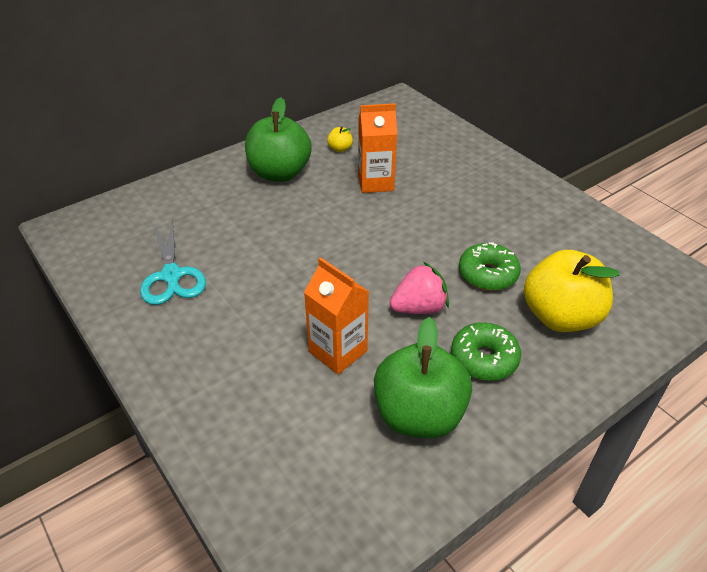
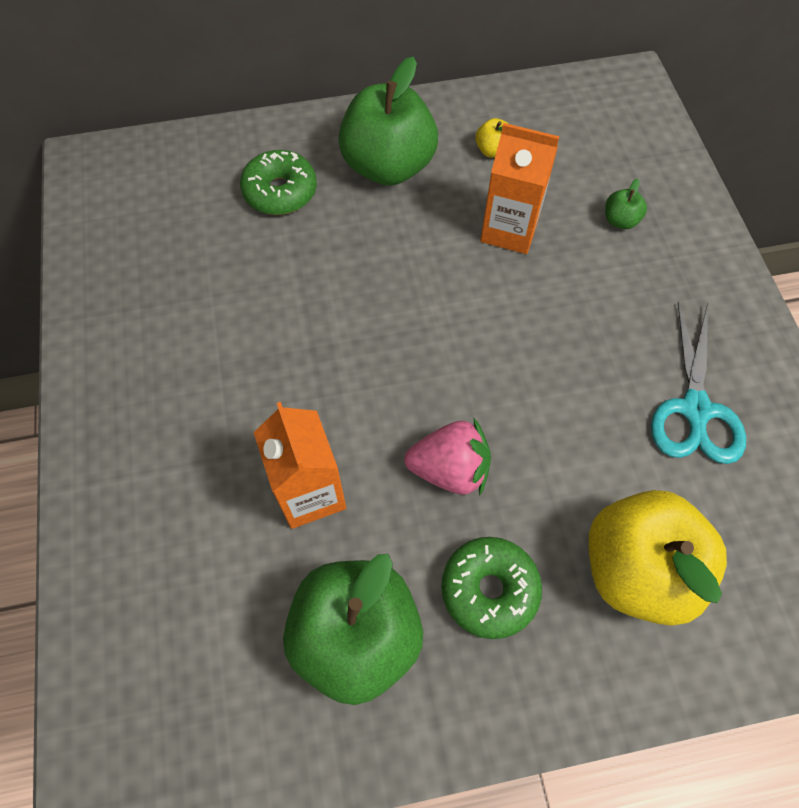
camera: 25 degrees right, 20 degrees up
turquoise scissors [140,219,206,305] -> turquoise scissors moved to [651,301,746,464]
green donut [459,242,521,291] -> green donut moved to [240,150,317,215]
none -> green apple [605,178,647,229]

